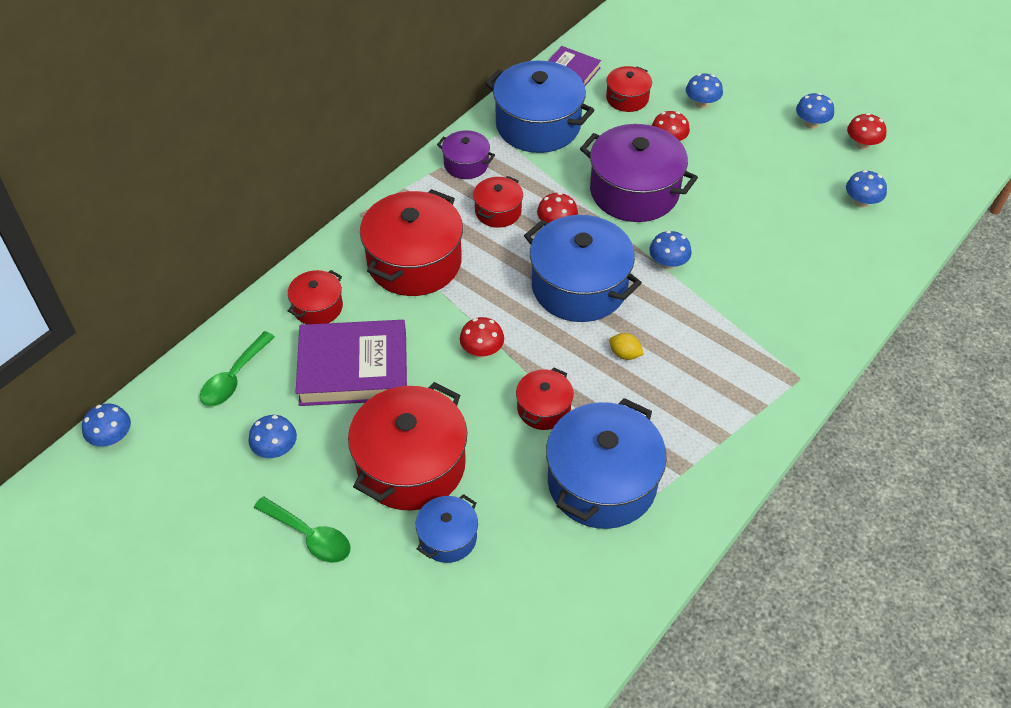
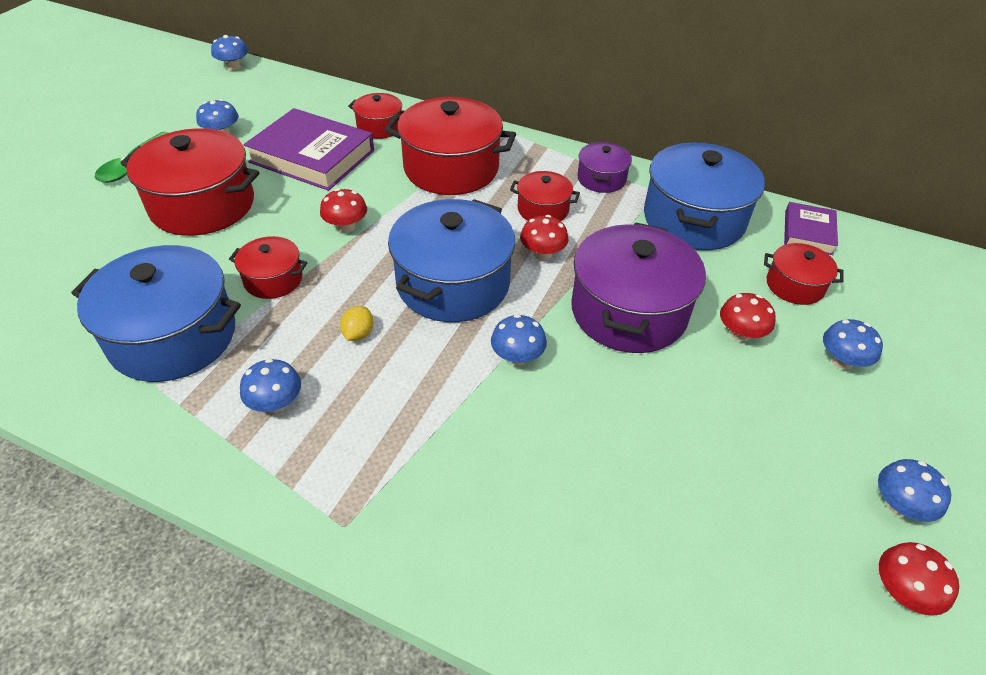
camera: 75 degrees right, 5 degrees down
green spoon [200,331,275,407] -> none
purple book [296,320,407,406] -> purple book turned 45 degrees counterclockwise [244,108,374,191]
blue pot [416,494,478,563] -> none
blue mushroom [846,170,887,208] -> blue mushroom moved to [240,359,301,413]

